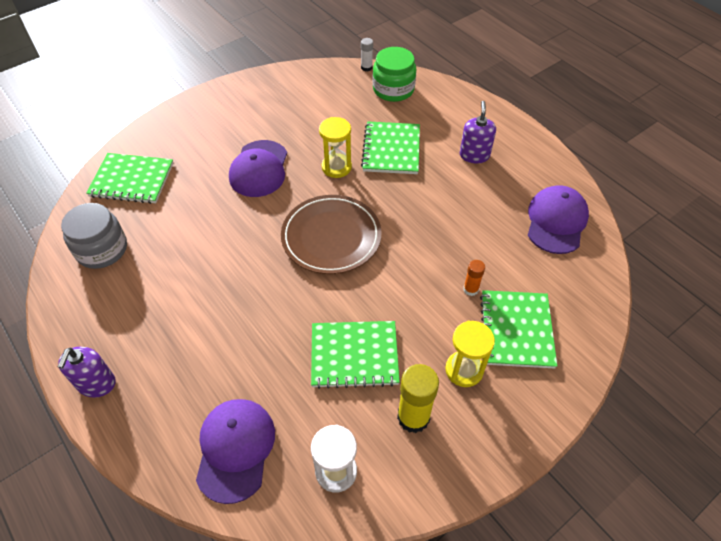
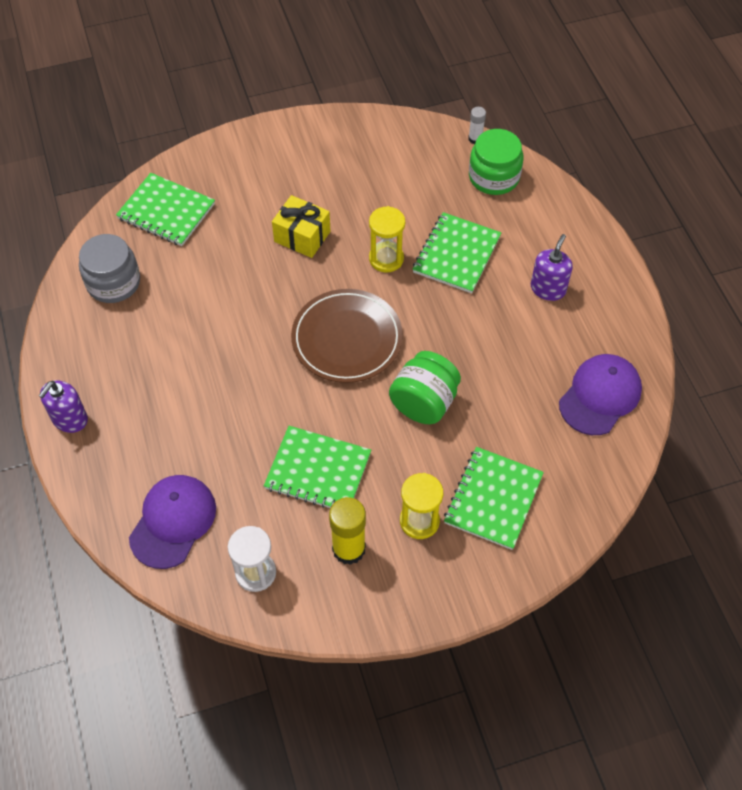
camera: 20 degrees right, 5 degrees up
purple cap [229,140,287,197] -> yellow gift [272,195,330,258]
orange glue stick [463,260,485,296] -> none
none -> green jar [389,351,461,424]

